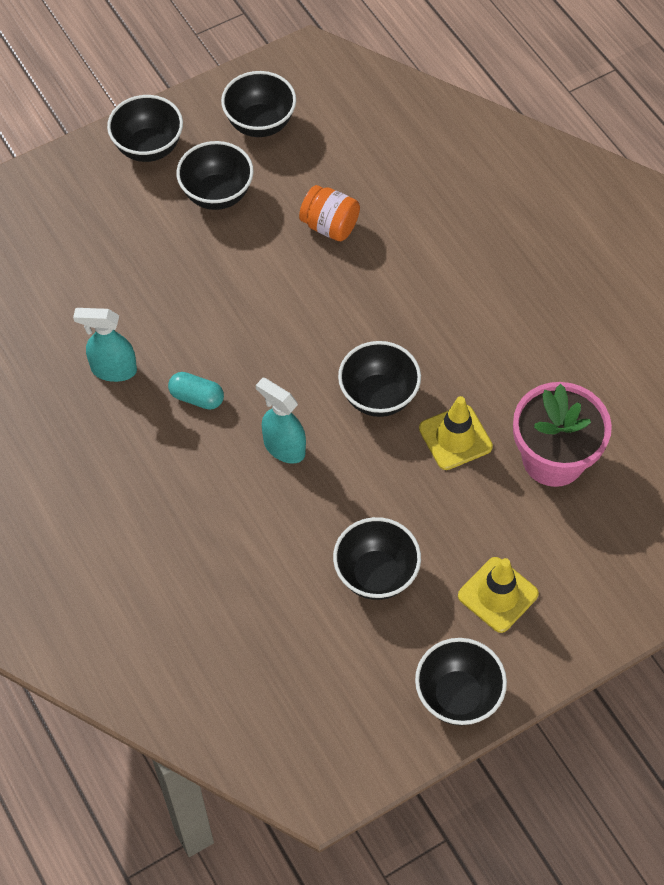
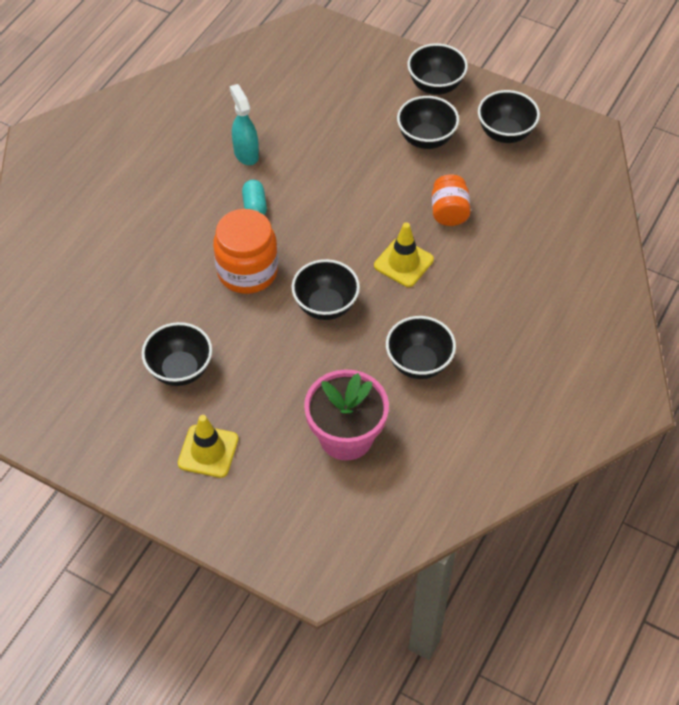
camera: 60 degrees right, 5 degrees down
turquoise spray bottle [256,378,306,464] -> orange jar [213,209,278,294]
black bowl [415,638,507,725] -> black bowl moved to [386,316,456,379]
yellow traffic cone [419,396,493,470] -> yellow traffic cone moved to [374,222,434,287]

